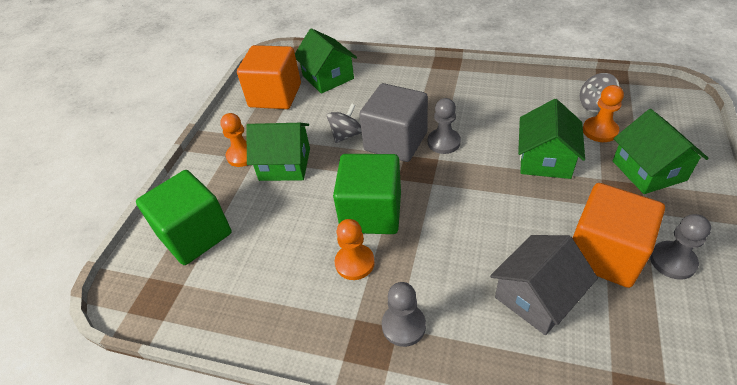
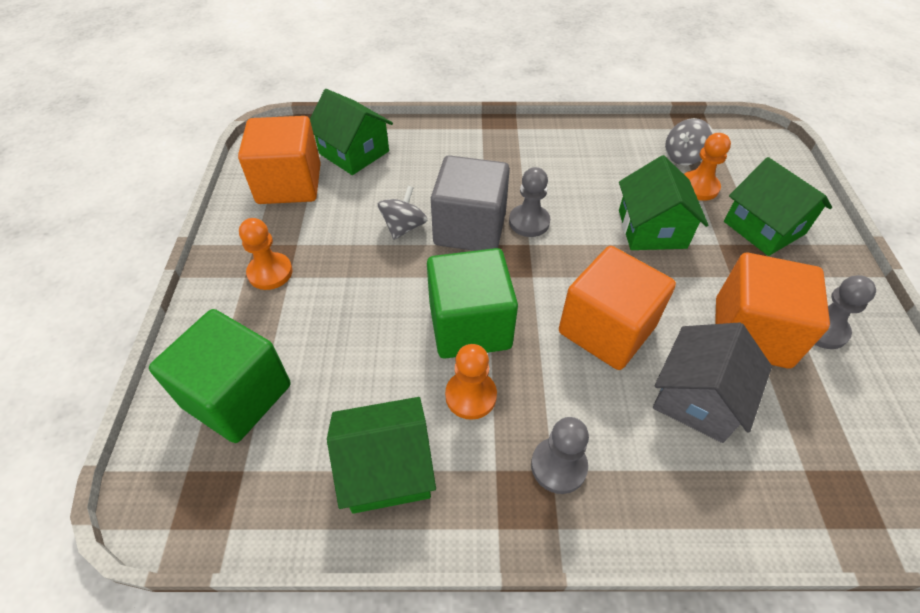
camera: 20 degrees left, 5 degrees up
green house [246,123,310,181] -> green house moved to [327,397,436,514]
none -> orange cube [559,246,676,370]

